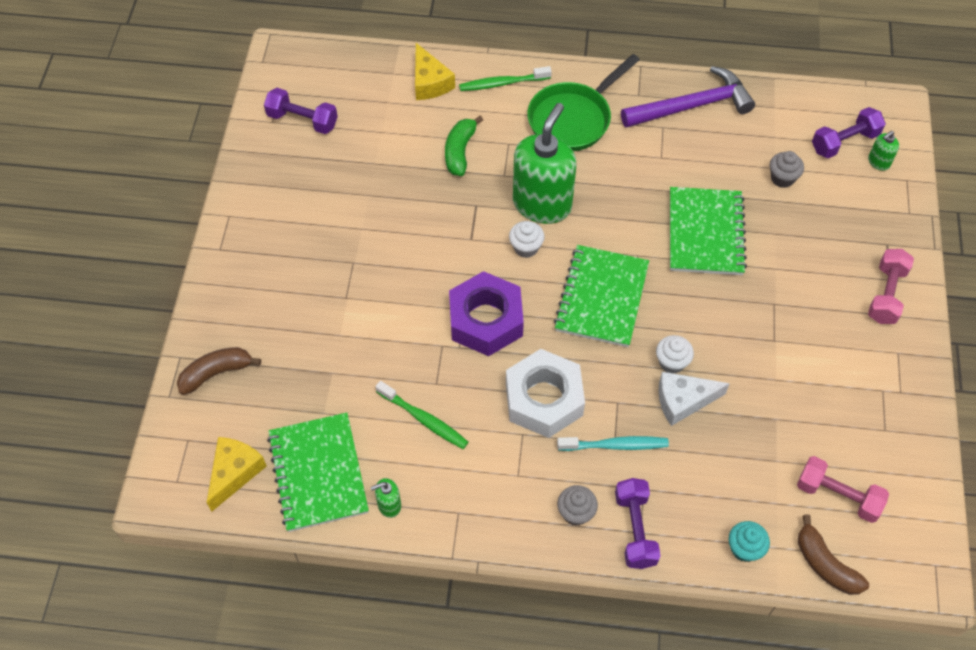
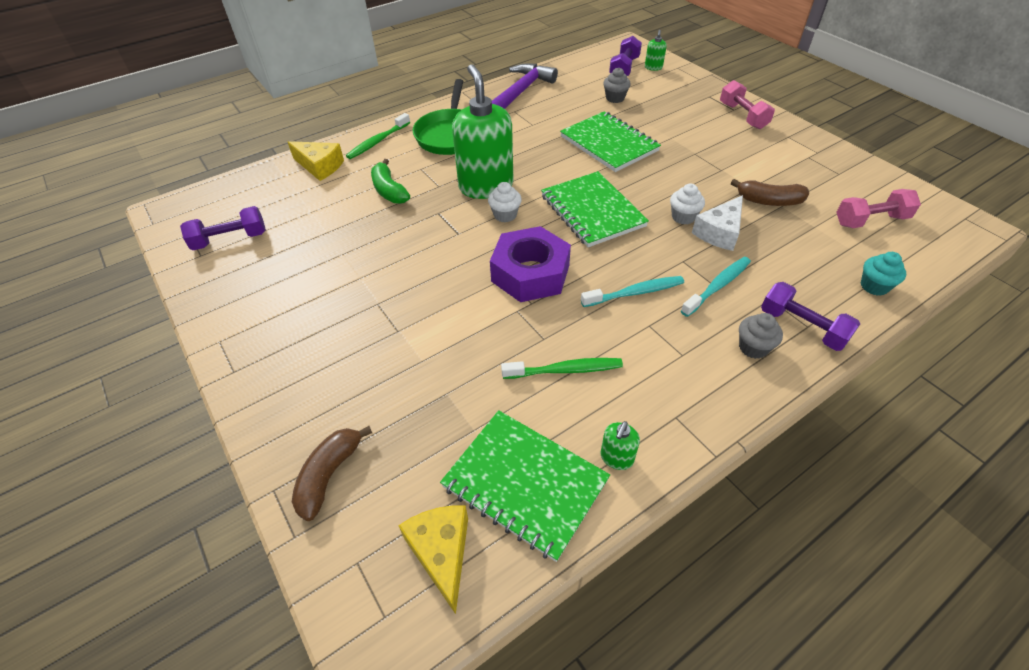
camera: 40 degrees left, 10 degrees down
white nut [506,349,585,438] -> turquoise toothbrush [581,276,684,307]
brown banana [798,514,869,595] -> brown banana moved to [731,179,809,206]

